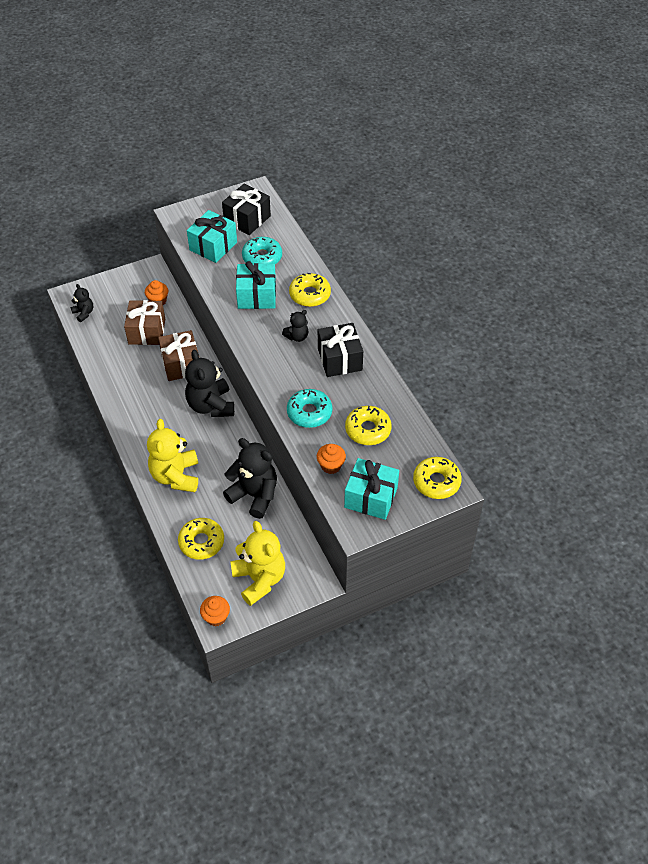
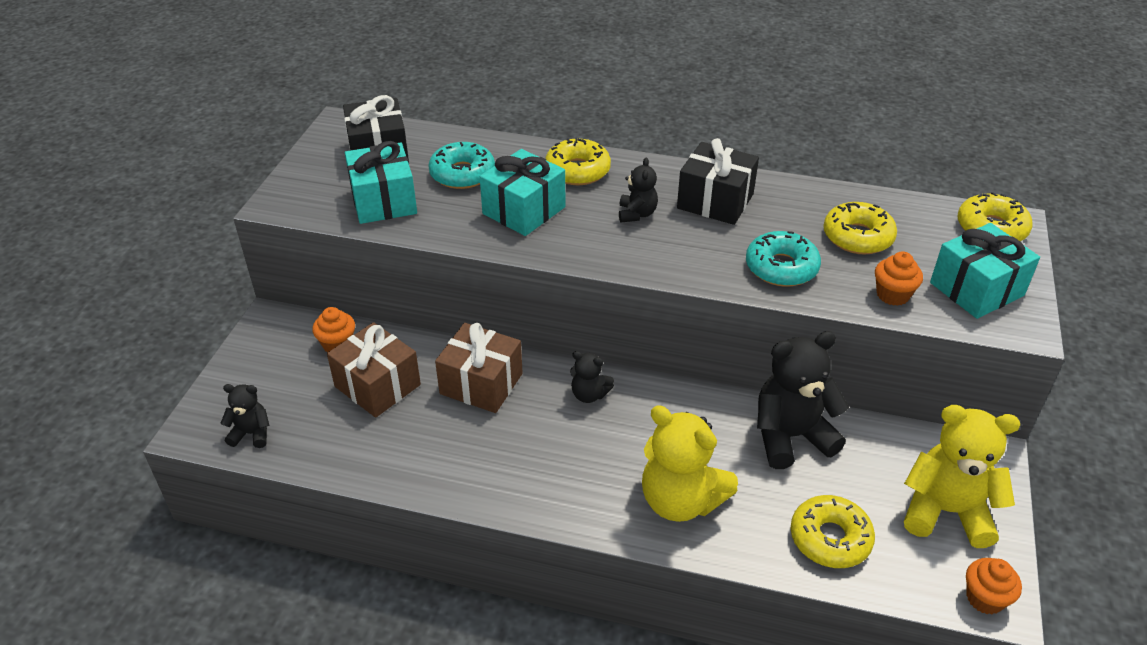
camera: 50 degrees left, 10 degrees down
black teddy bear [185,350,234,417] -> black teddy bear [570,351,614,403], size x0.51

